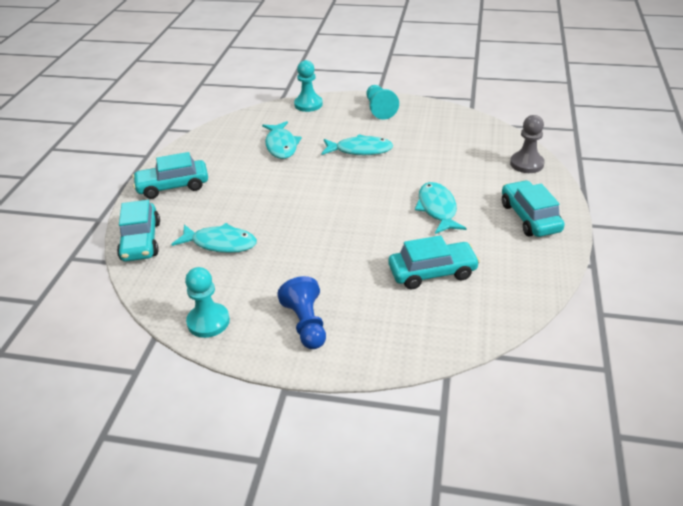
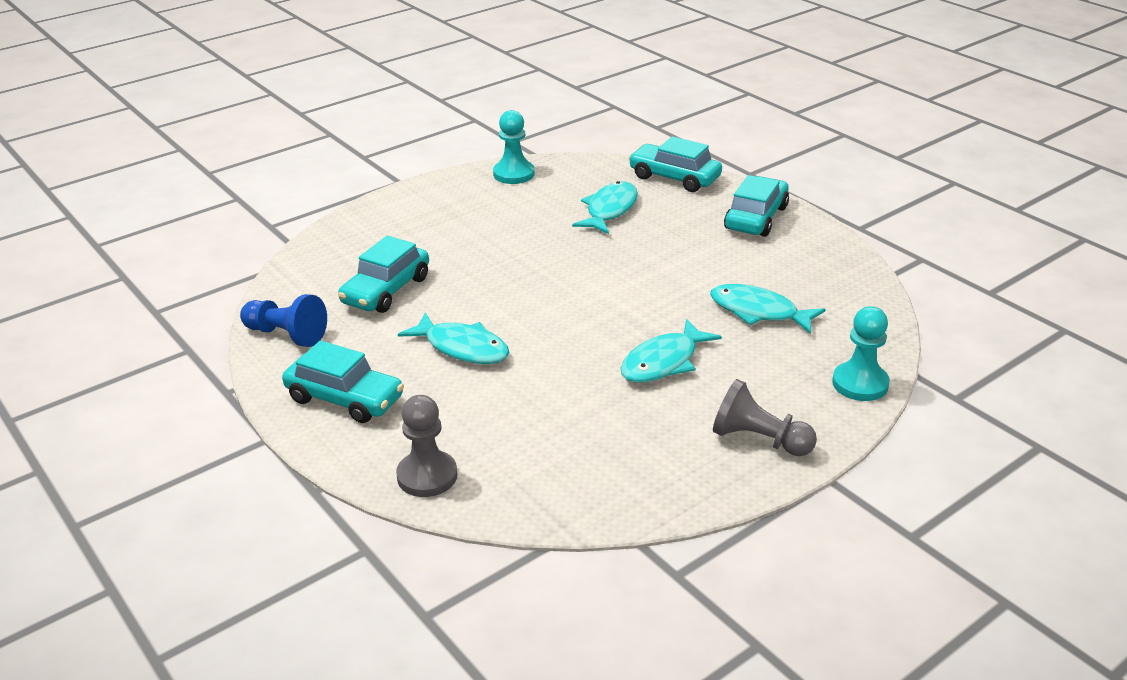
camera: 130 degrees right, 5 degrees down
turquoise fish [171,223,257,253] -> turquoise fish turned 150 degrees clockwise [572,181,638,234]
blue pawn [277,276,326,349] -> blue pawn moved to [240,294,327,347]
turquoise pawn [366,85,399,120] -> grey pawn [713,379,817,456]

